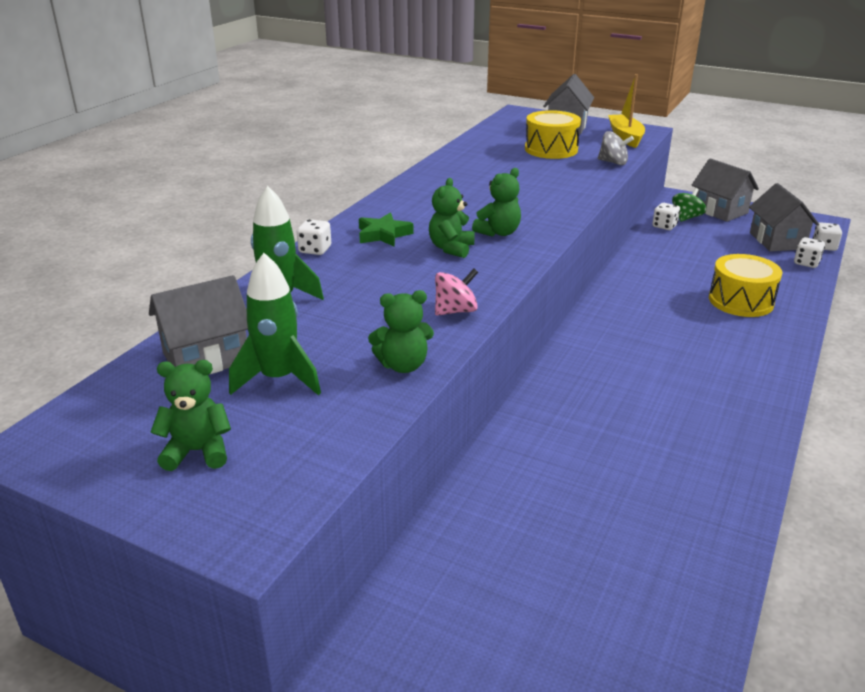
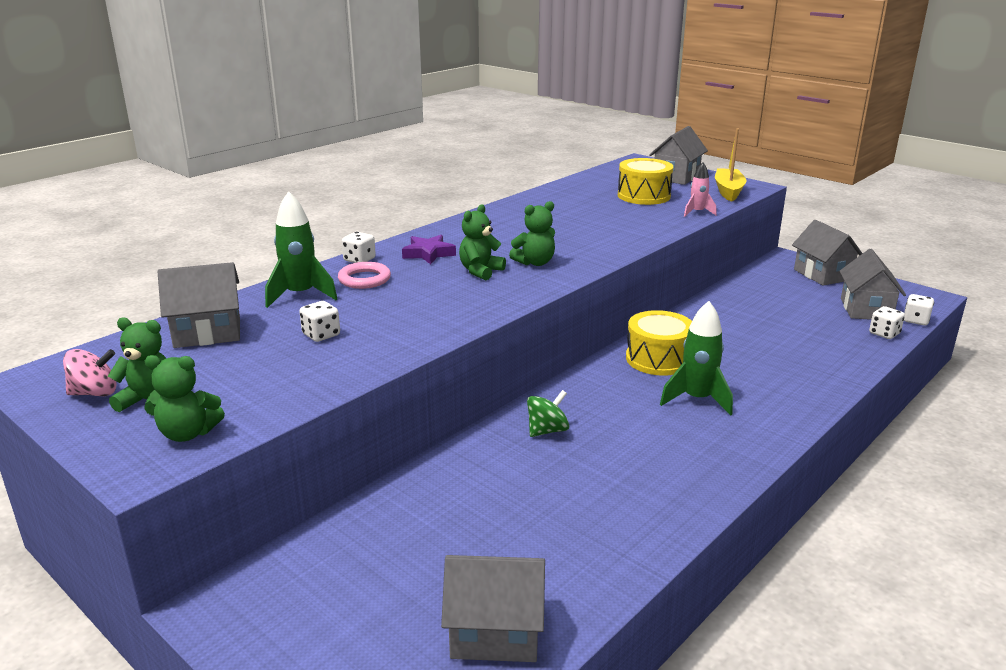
camera: 15 degrees right, 5 degrees down
green rocket [229,253,321,395] -> green rocket moved to [660,301,733,416]
green star [359,213,413,247] -> purple star [402,235,456,264]
green teddy bear [368,290,434,373] -> green teddy bear moved to [145,355,225,442]
pink spinning top [435,269,478,316] -> pink spinning top moved to [63,349,117,396]
grey spinning top [598,131,634,165] -> pink rocket [684,162,717,217]
white dice [652,203,680,230] -> white dice moved to [299,301,340,342]
green spinning top [672,188,706,222] -> green spinning top moved to [527,390,569,437]
yellow drum [709,254,782,317] -> yellow drum moved to [626,310,692,376]
none -> pink ring [338,262,391,289]
none -> grey house [441,555,545,662]

